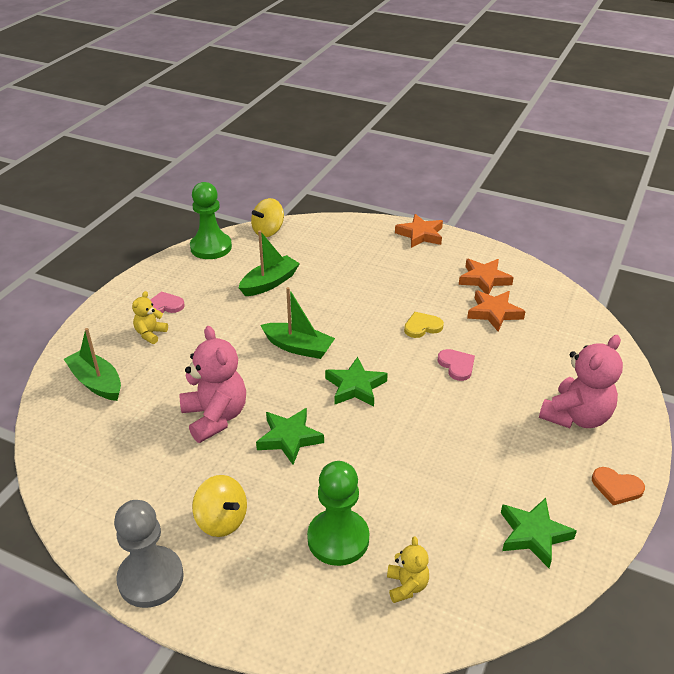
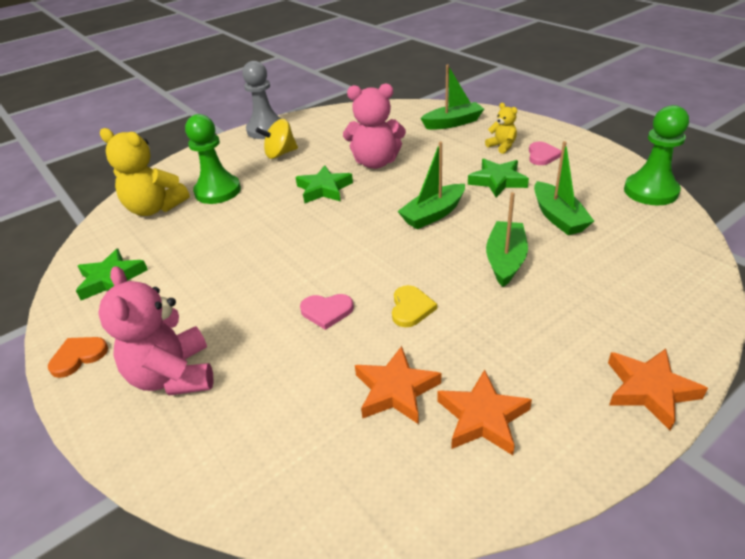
camera: 120 degrees right, 0 degrees up
yellow spinning top [251,198,284,237] -> none
green star [325,357,388,407] -> green star moved to [468,159,529,197]
yellow teddy bear [387,536,429,603] -> yellow teddy bear [100,128,190,216], size x1.93
none -> green boat [486,192,528,287]

